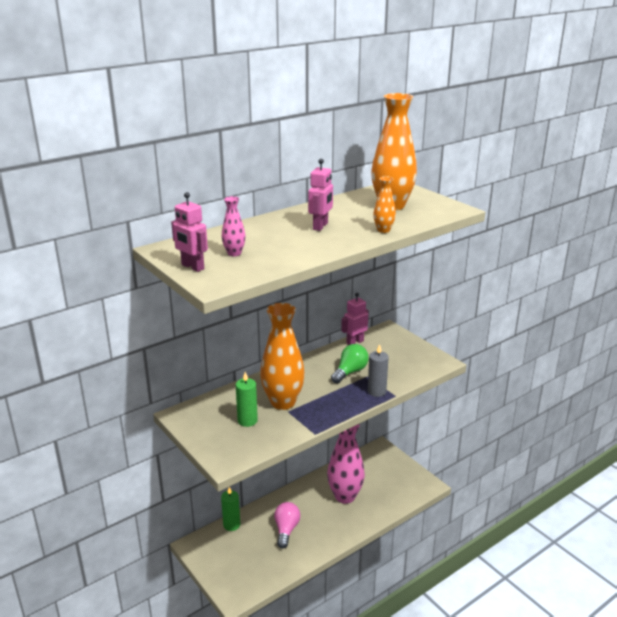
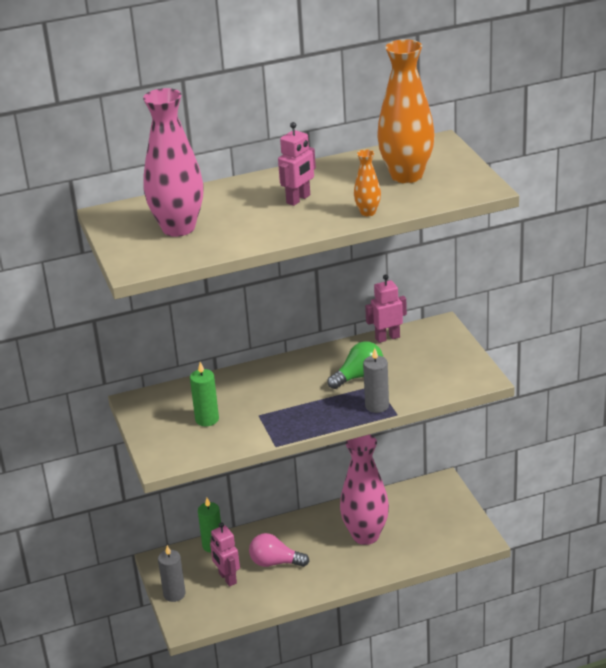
camera: 20 degrees right, 5 degrees up
pink robot [171,192,208,272] -> pink robot moved to [210,522,240,587]
pink vase [222,196,246,257] -> pink vase [143,88,204,237], size x2.17
orange vase [260,303,305,410] -> none
pink light bulb [274,502,300,549] -> pink light bulb turned 105 degrees counterclockwise [249,533,310,567]
none -> grey candle [158,545,185,602]

